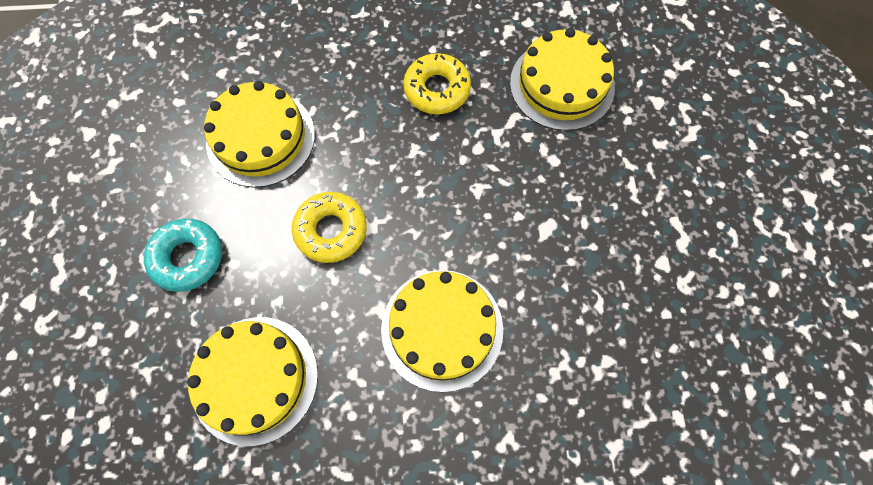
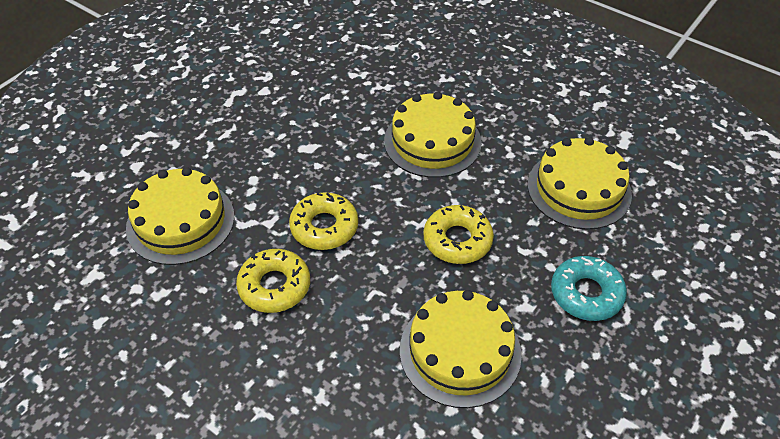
camera: 140 degrees left, 20 degrees down
none -> yellow donut [289,192,358,250]

